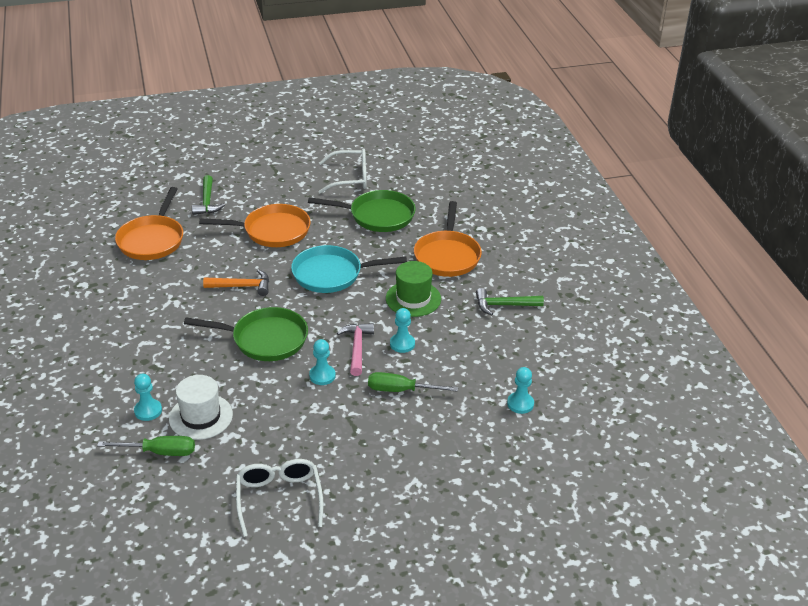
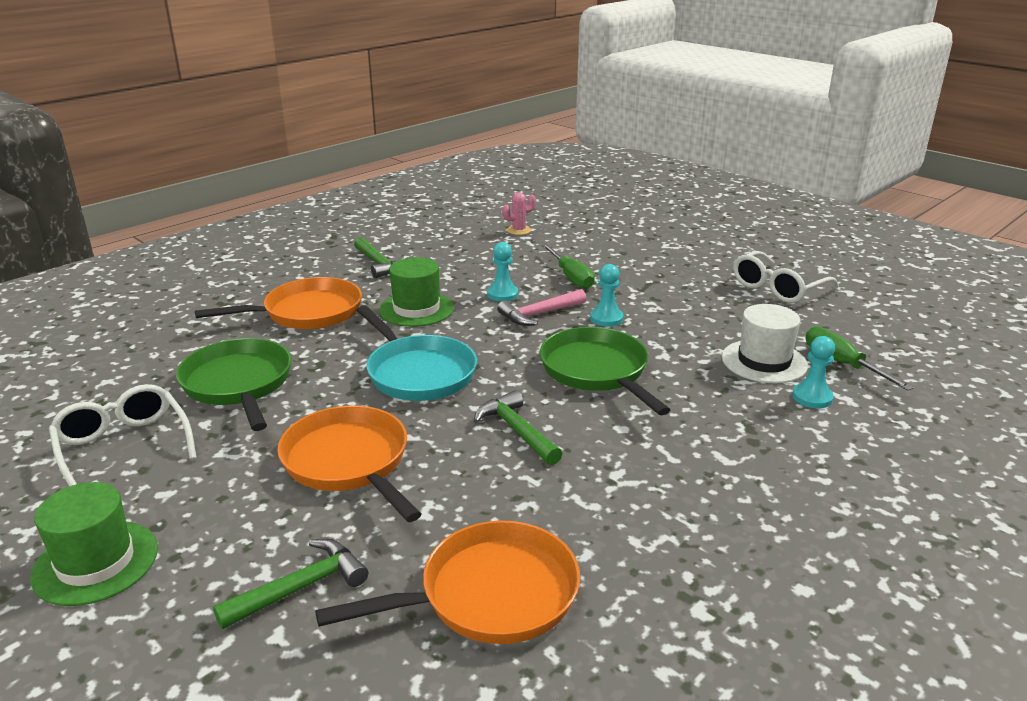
camera: 120 degrees left, 10 degrees down
orange hammer [203,269,269,296] -> green hammer [474,390,563,465]
turquoise pawn [507,367,534,414] -> pink cactus [502,192,536,235]
none -> green hat [30,482,158,606]

